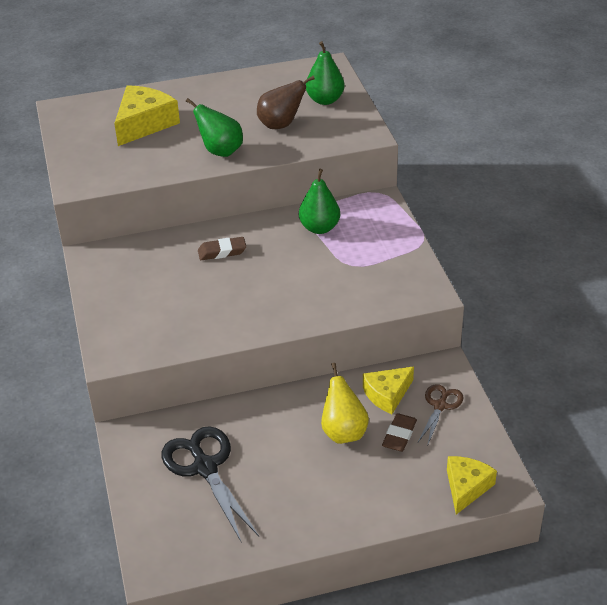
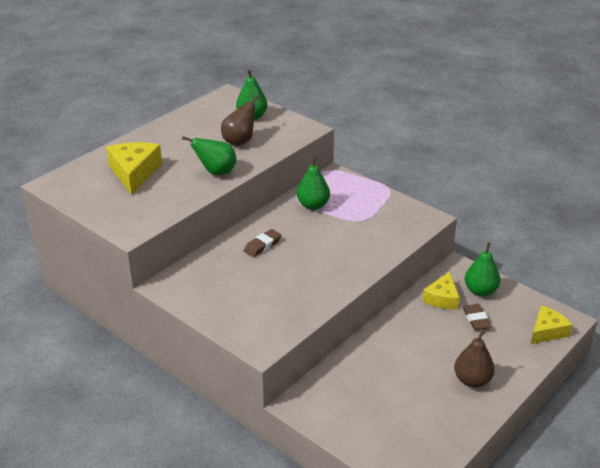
camera: 35 degrees left, 5 degrees down
black scissors [161,426,259,543] -> none
yellow pear [321,363,369,444] -> none
brown scissors [418,384,464,446] -> green pear [465,242,501,296]
yellow cheese [447,456,497,514] -> yellow cheese turned 60 degrees clockwise [531,306,572,344]
none -> brown pear [454,330,495,388]

